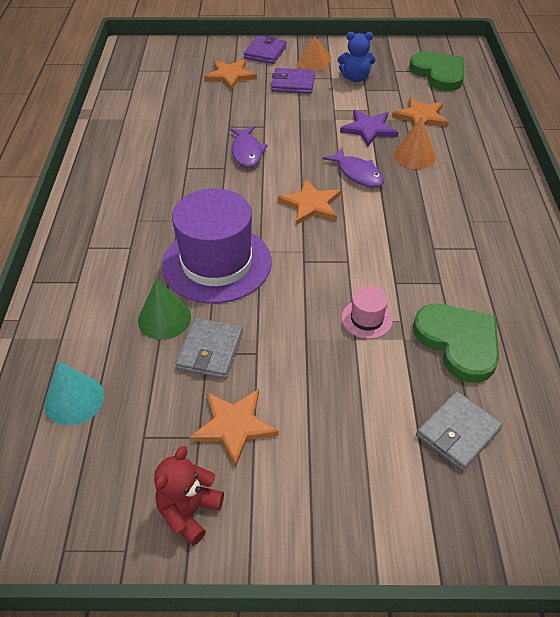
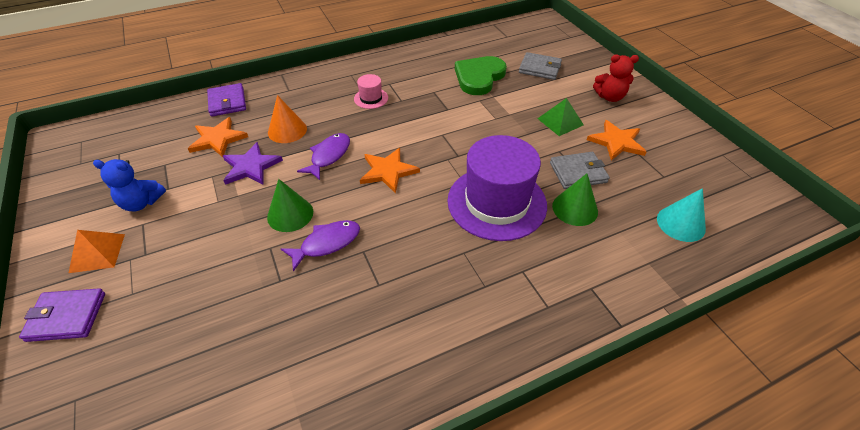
camera: 115 degrees left, 0 degrees up
red teddy bear [154,446,224,546] -> red teddy bear moved to [593,54,639,102]
orange star [204,59,257,90] -> none
purple wallet [271,68,315,94] -> purple wallet moved to [207,83,246,117]
blue teddy bear [338,32,376,82] -> blue teddy bear turned 120 degrees clockwise [93,159,166,211]
pink hat [342,286,393,339] -> pink hat moved to [354,74,388,109]
green heart [409,52,464,91] -> none
none -> green cone [267,179,313,232]
none -> green pyramid [537,98,584,136]

